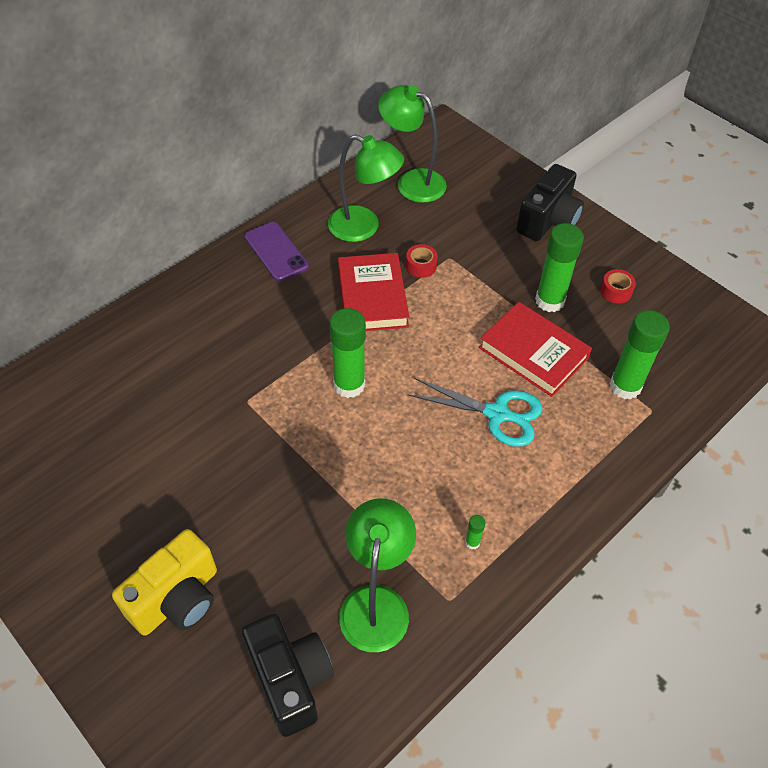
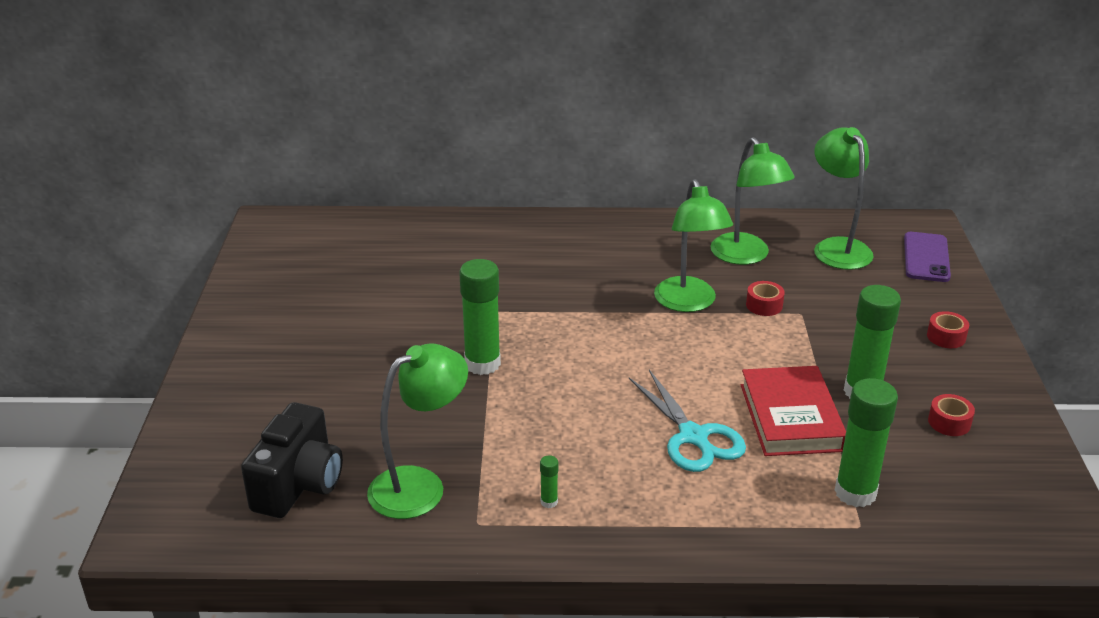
camera: 45 degrees right, 20 degrees down
yellow camera [112,529,217,636] -> none
purple phone [245,222,309,281] -> purple phone moved to [904,232,951,282]
green glue stick [329,308,366,398] -> green glue stick moved to [459,259,501,375]
red book [338,253,409,331] -> green lamp [654,179,733,312]
black camera [516,164,584,241] -> red tape [927,311,969,348]

